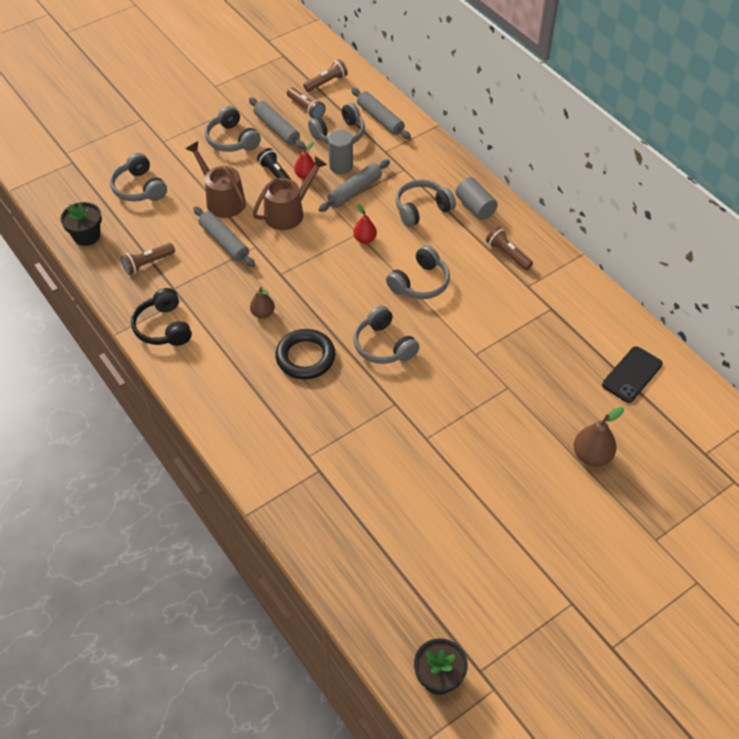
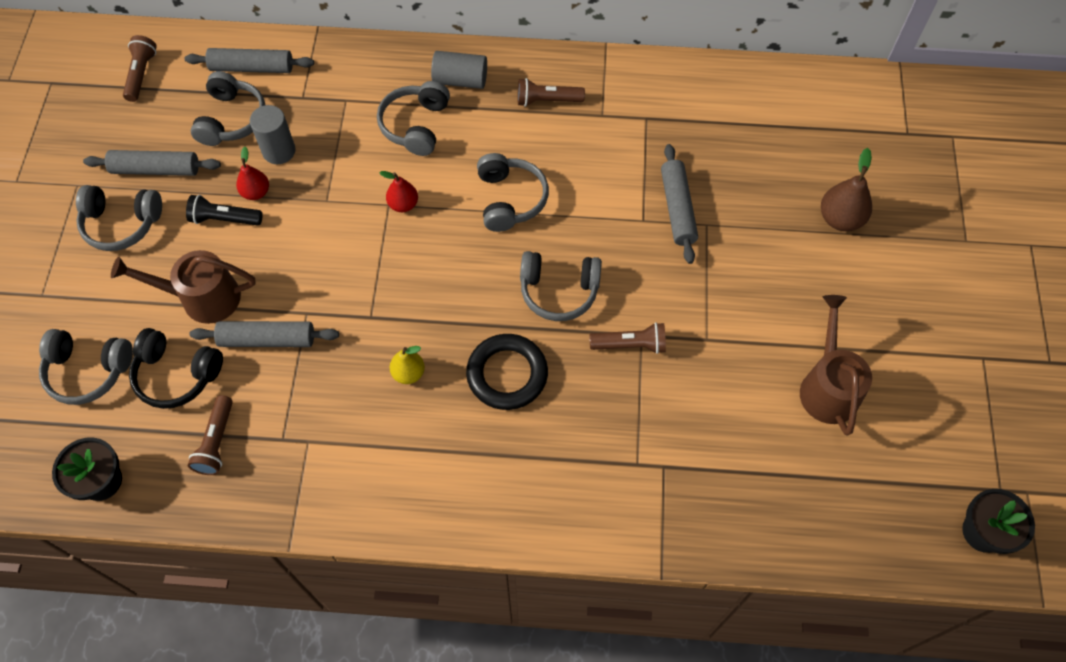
camera: 50 degrees left, 10 degrees up
black headphones [131,288,192,346] -> black headphones moved to [129,328,223,409]
brown pear [250,287,275,319] -> yellow pear [390,346,425,384]
brown watering can [252,156,327,230] -> brown watering can moved to [800,295,872,435]
brown flashlight [287,87,325,119] -> brown flashlight moved to [589,322,666,354]
grey rolling pin [318,159,390,212] -> grey rolling pin moved to [661,144,698,264]
black phone [602,346,663,403] -> none

